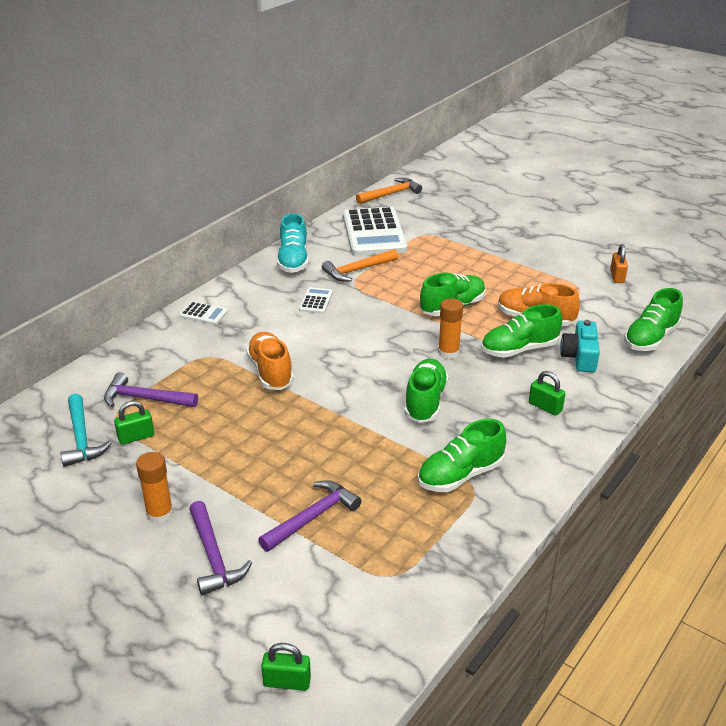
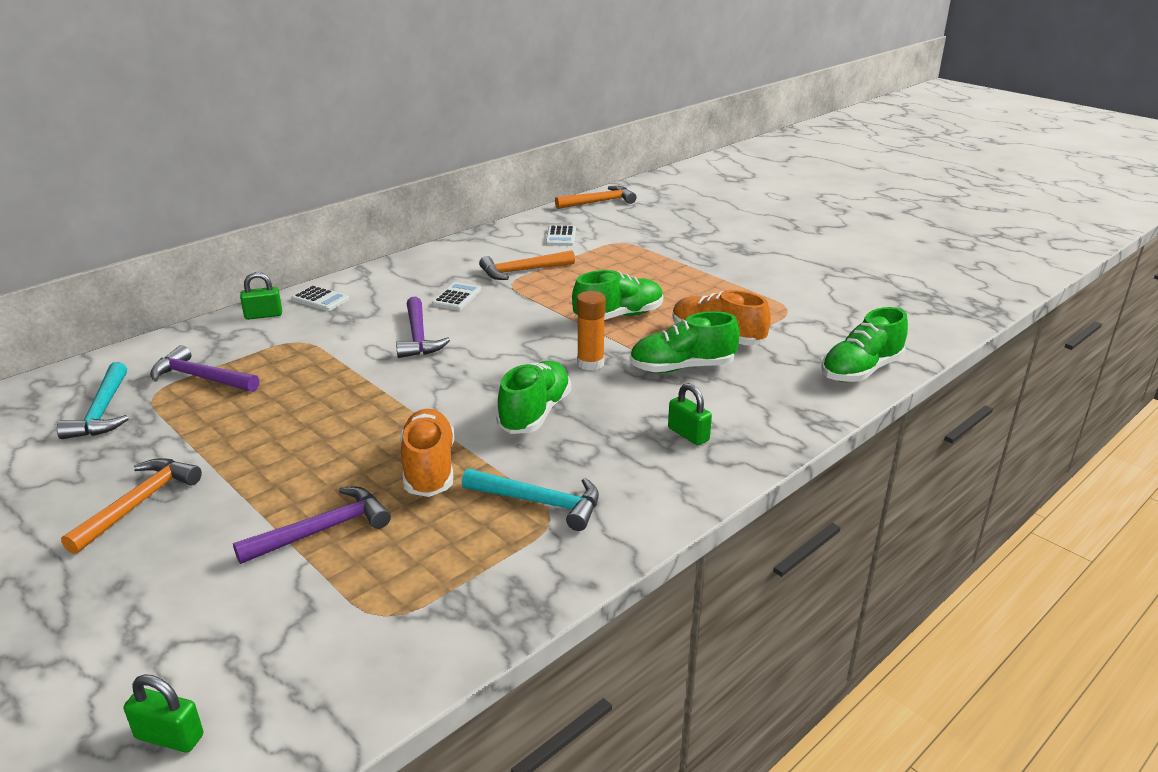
camera: 10 degrees right, 5 degrees down
green padlock [114,401,154,445] -> green padlock moved to [240,272,282,320]
orange glue stick [136,452,173,524] -> orange hammer [61,458,202,554]
purple hammer [189,501,252,595] -> purple hammer moved to [396,297,450,358]
orange shoe [246,332,294,390] -> orange shoe moved to [400,409,455,497]
turquoise shoe [277,213,309,273] -> none
white calculator [343,207,408,256] -> white calculator [546,226,576,246], size x0.43
green shoe [418,419,506,492] -> turquoise hammer [462,468,599,531]
turquoise camera [560,320,600,373] -> none
orange padlock [610,244,628,283] -> none

